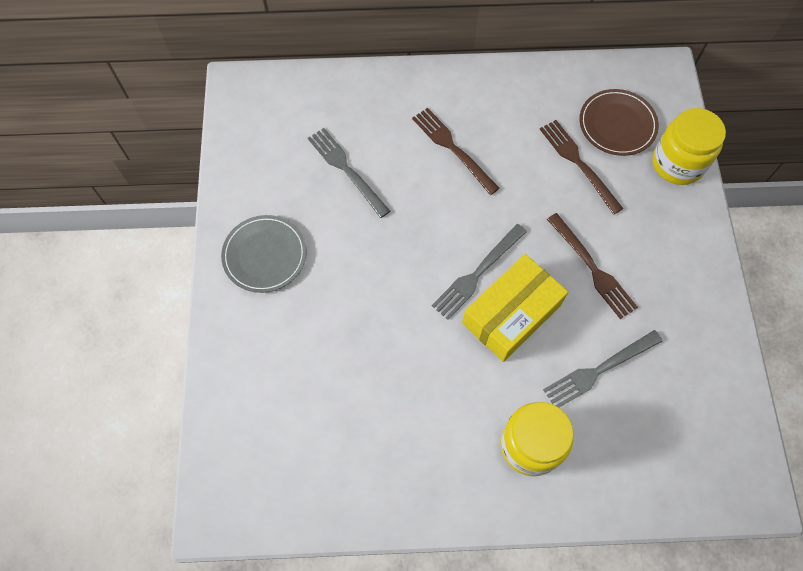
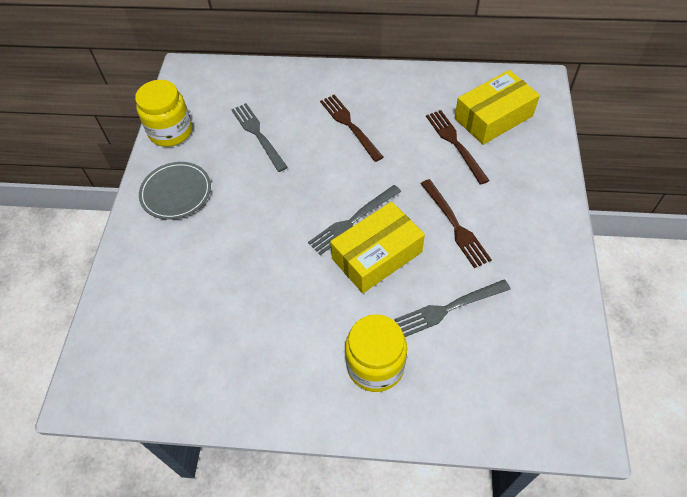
camera: 10 degrees right, 10 degrees down
brown plate [579,89,659,156] -> yellow box [455,70,540,145]
yellow jar [653,108,726,185] -> yellow jar moved to [135,80,192,147]

